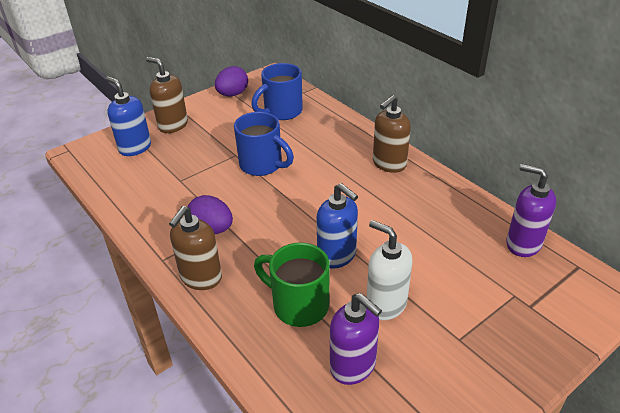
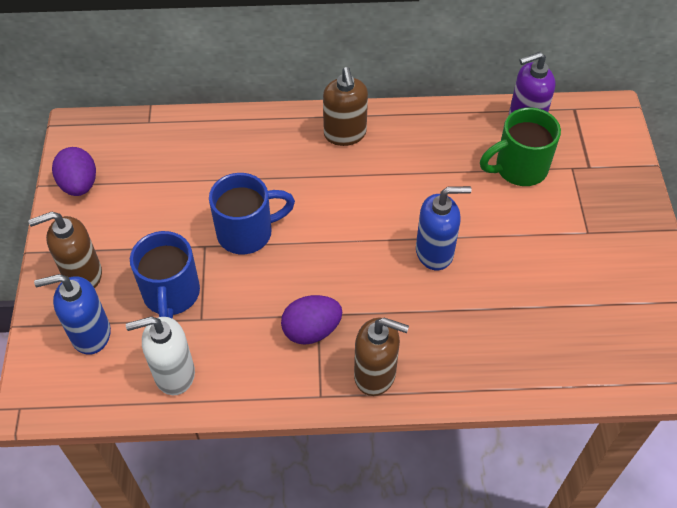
camera: 55 degrees left, 15 degrees up
brown soap dispenser [169,206,222,290] -> brown soap dispenser turned 45 degrees counterclockwise [354,317,409,396]
blue mug [252,63,303,120] -> blue mug moved to [130,231,200,319]
green mug [254,243,330,327] -> green mug moved to [480,107,561,186]
purple soap dispenser [330,293,382,385] -> none
white soap dispenser [367,220,413,320] -> white soap dispenser moved to [126,316,195,395]

